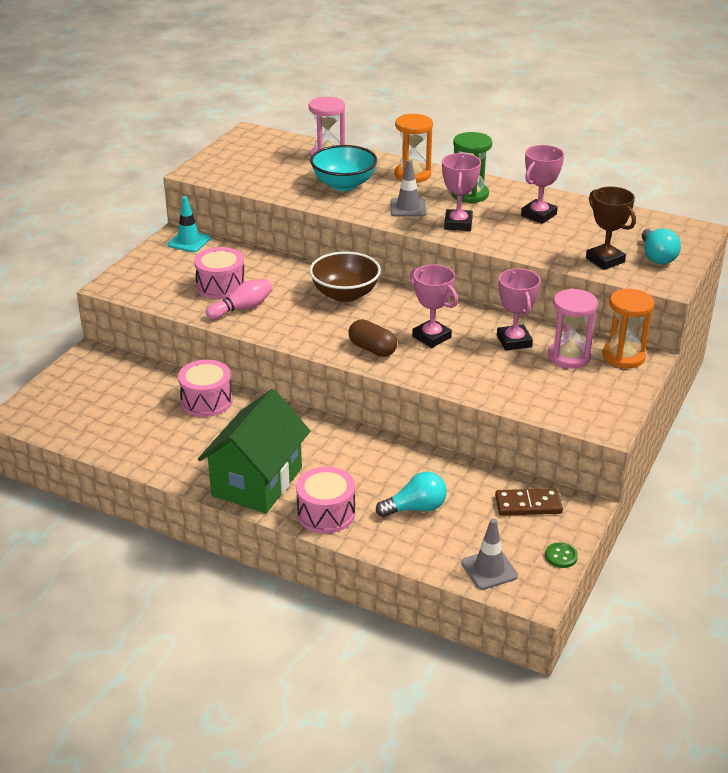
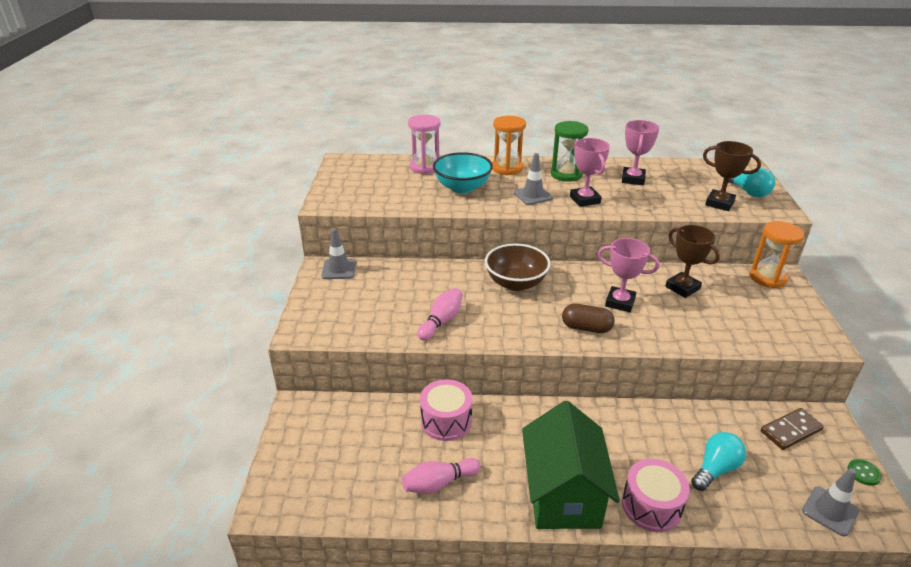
camera: 25 degrees left, 0 degrees up
turquoise traffic cone [167,196,211,252] -> grey traffic cone [321,228,356,279]
pink drum [194,247,245,299] -> none
pink trophy [497,268,541,351] -> brown trophy [665,225,720,298]
pink hourglass [548,288,598,368] -> none
none -> pink bowling pin [402,458,481,494]

